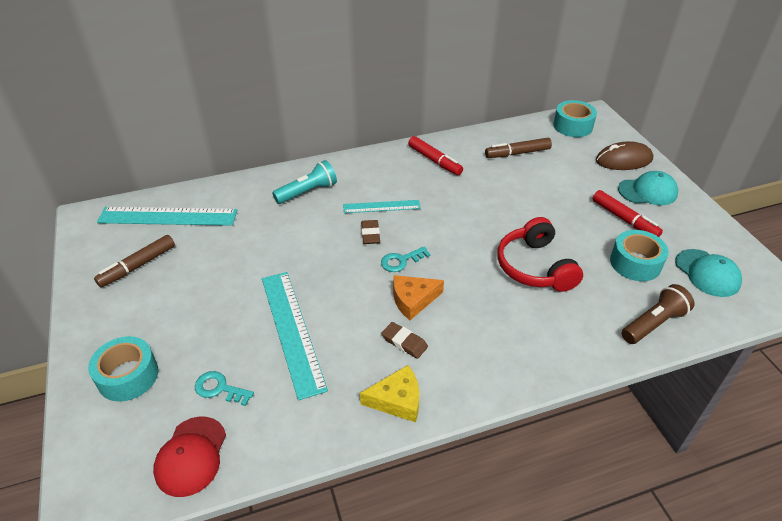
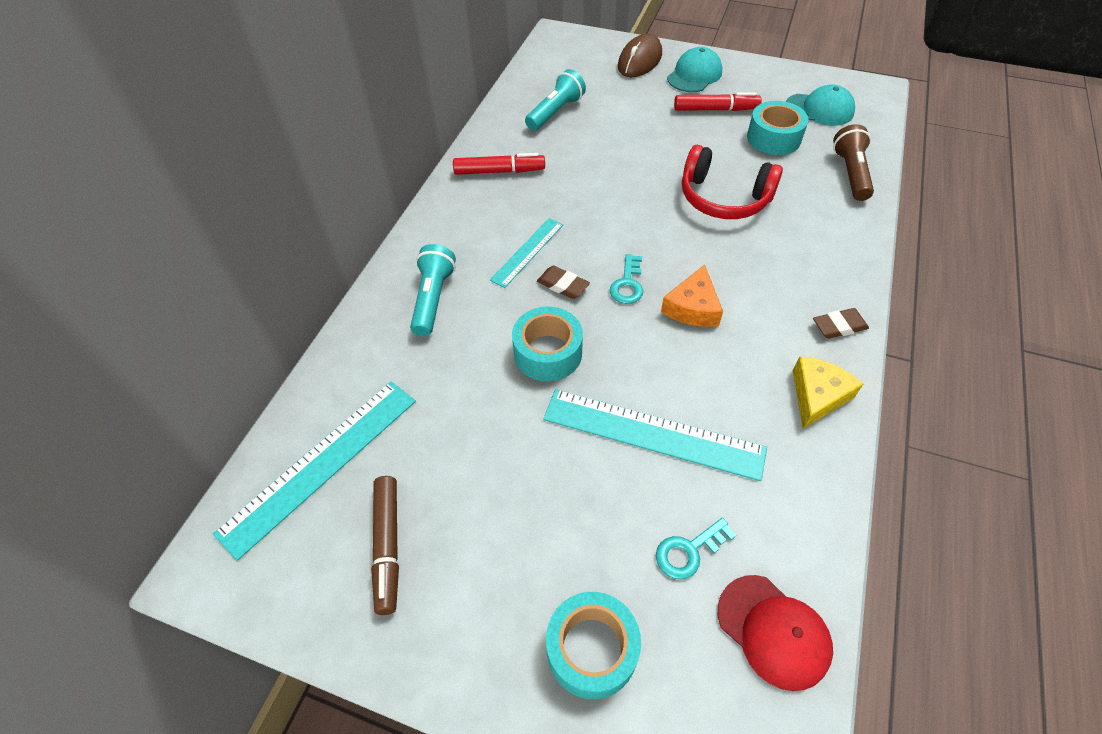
camera: 50 degrees left, 10 degrees up
brown eraser [382,322,428,359] -> brown eraser moved to [813,308,869,339]
brown marker [485,138,552,158] -> turquoise flashlight [525,69,586,131]
turquoise tape [553,100,597,137] -> turquoise tape moved to [512,307,583,381]

